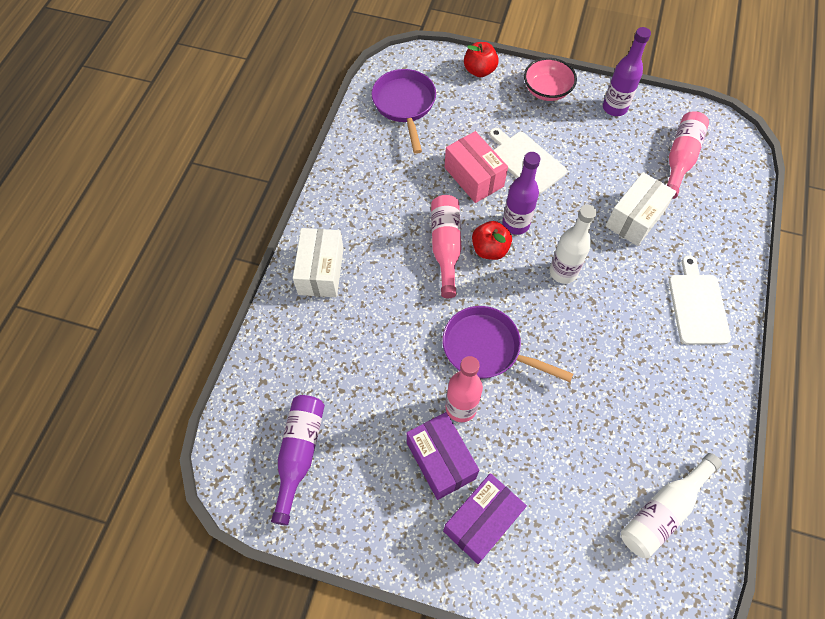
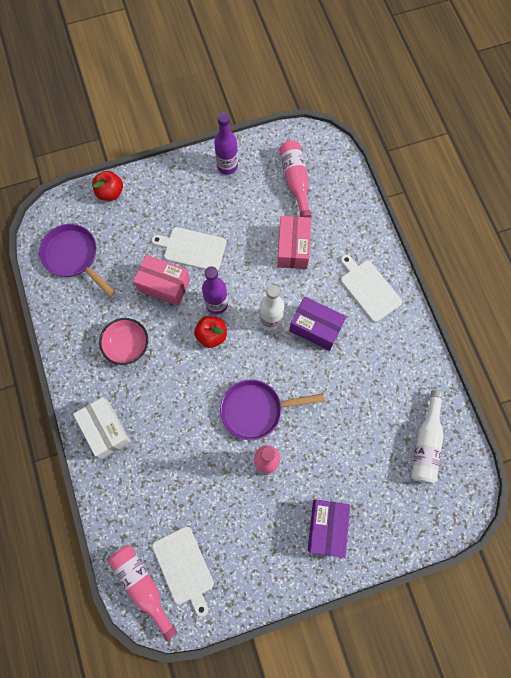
camera: 35 degrees left, 10 degrees up
purple bottle [271,395,325,525] -> white cutting board [152,526,214,617]
purple box [407,412,479,500] -> purple box moved to [289,296,346,351]
pink bottle [431,195,461,298] -> pink bottle moved to [108,545,177,641]
pink bowl [524,58,577,101] -> pink bowl moved to [99,318,148,365]
white box [606,172,676,246] -> pink box [277,216,311,269]

